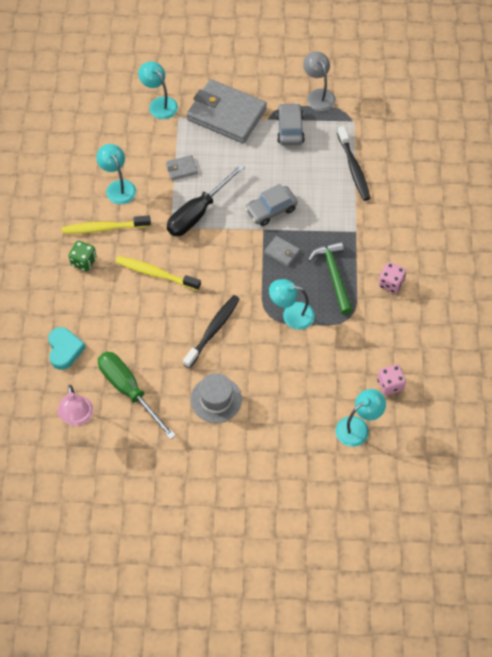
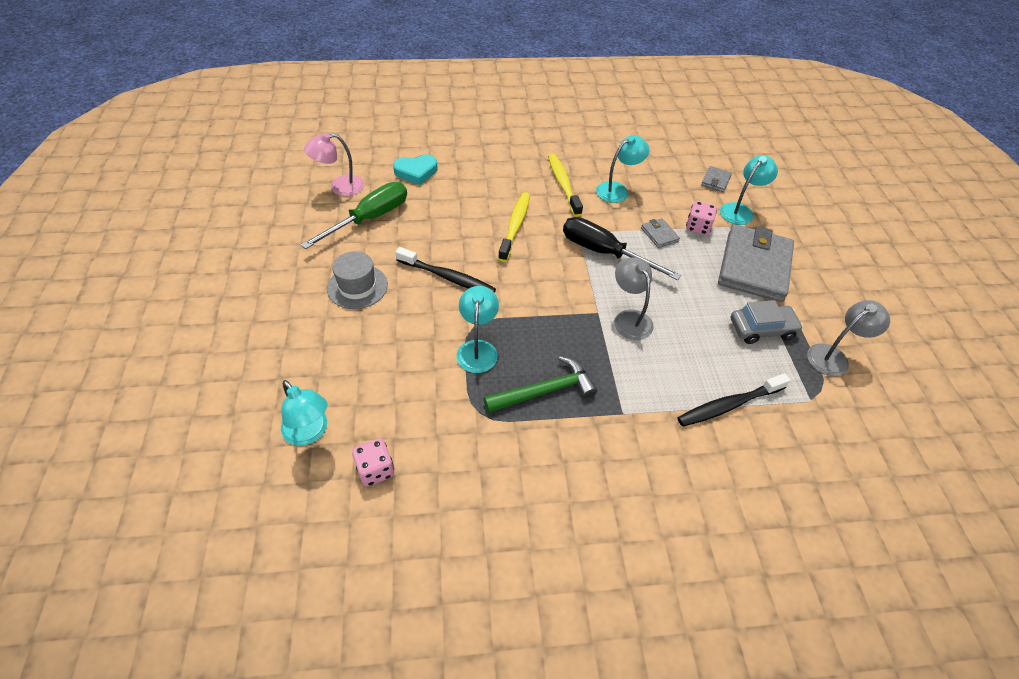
camera: 80 degrees right, 10 degrees down
green dice [69,241,97,271] -> none
grey car [245,184,298,226] -> grey lamp [614,257,654,340]
grey wallet [264,236,300,267] -> grey wallet moved to [701,166,732,192]
pink dice [378,262,406,293] -> pink dice moved to [686,201,717,235]

